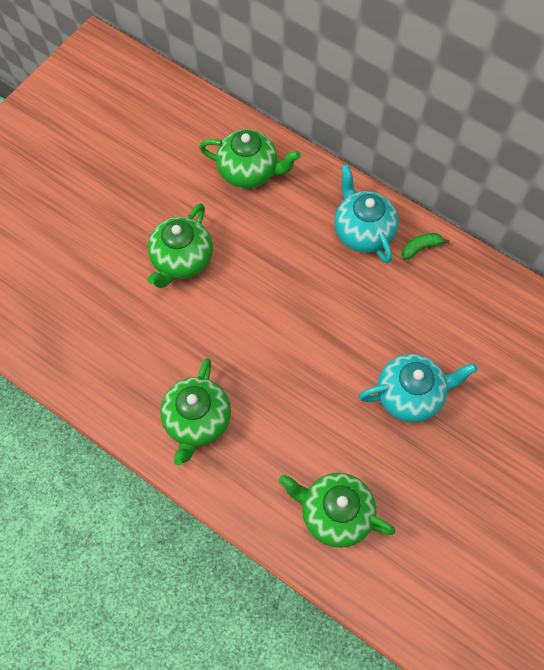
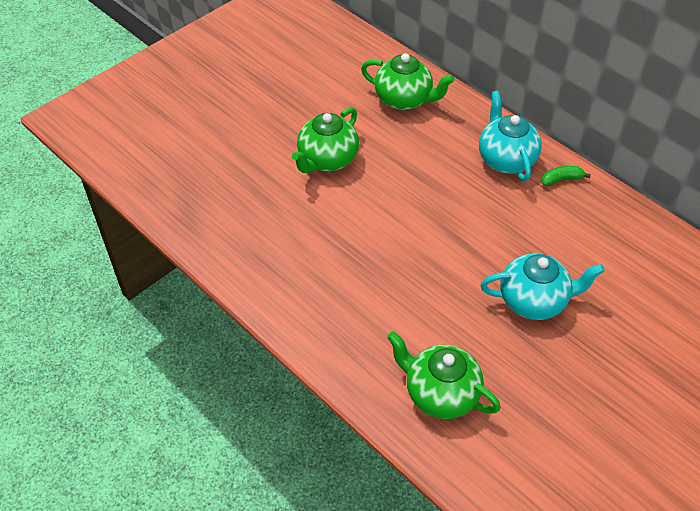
camera: 10 degrees right, 15 degrees down
green teapot [160,358,231,466] -> none

